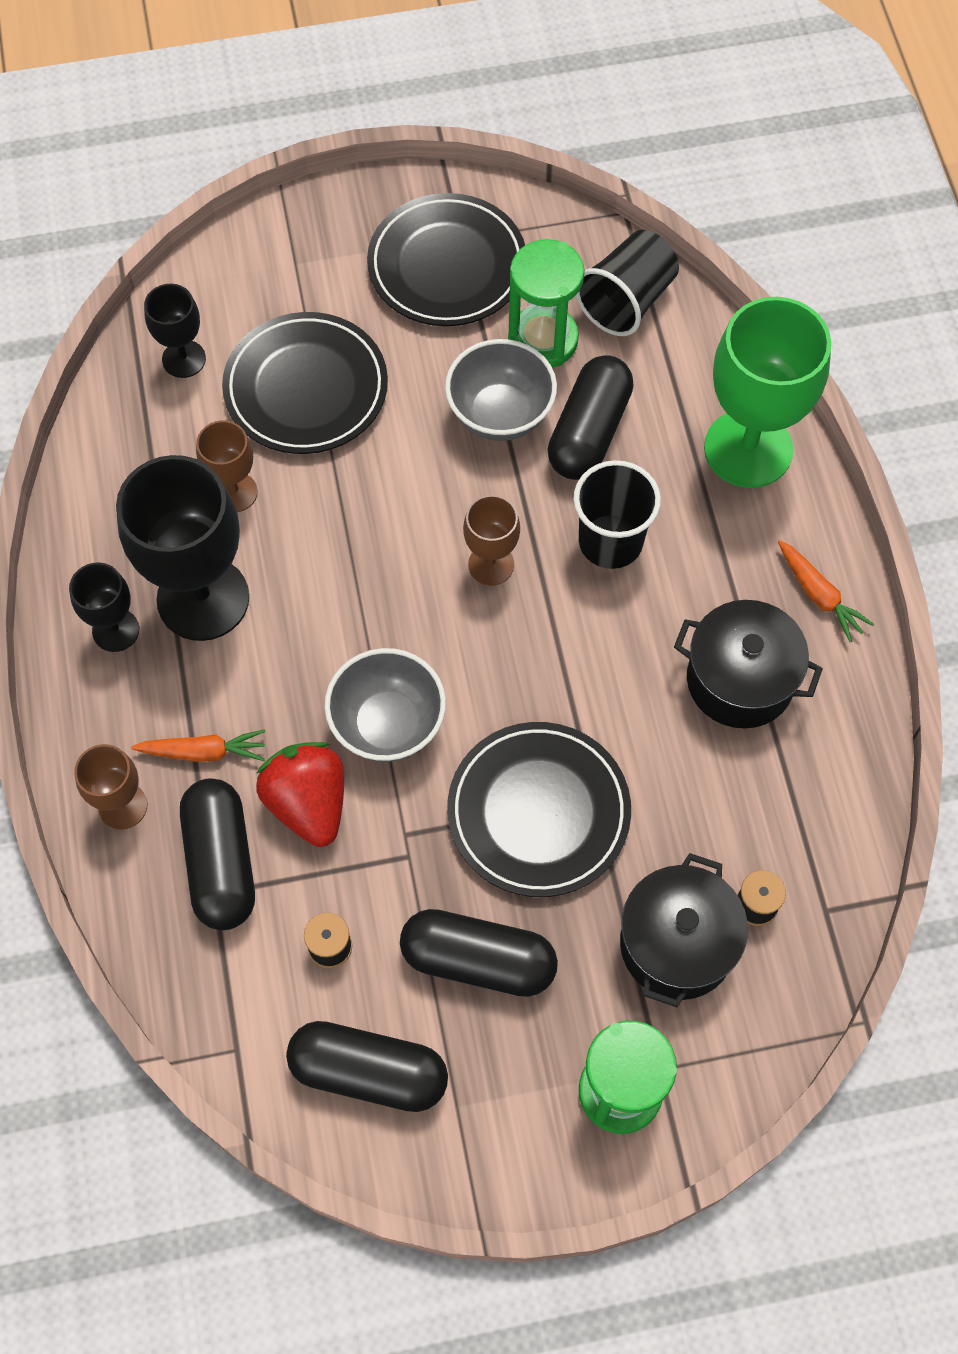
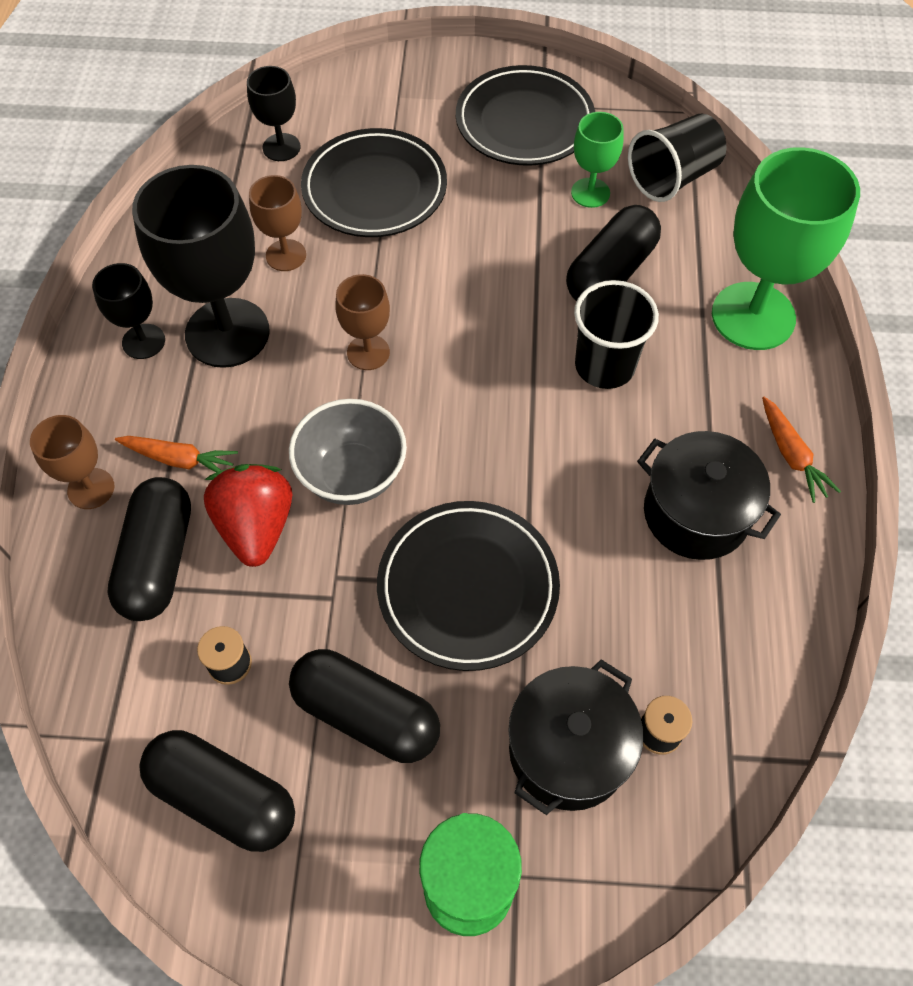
camera: 15 degrees right, 5 degrees down
grey bowl [445,339,557,441] -> none
brown goblet [463,495,520,586] -> brown goblet moved to [335,274,390,370]
green hourglass [508,239,585,368] -> green goblet [571,112,624,208]

